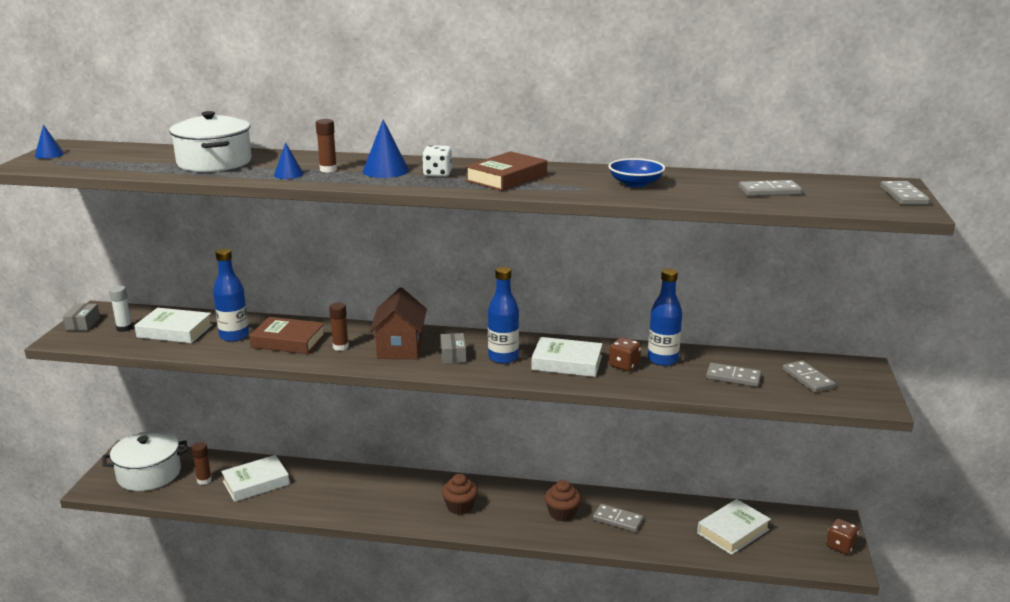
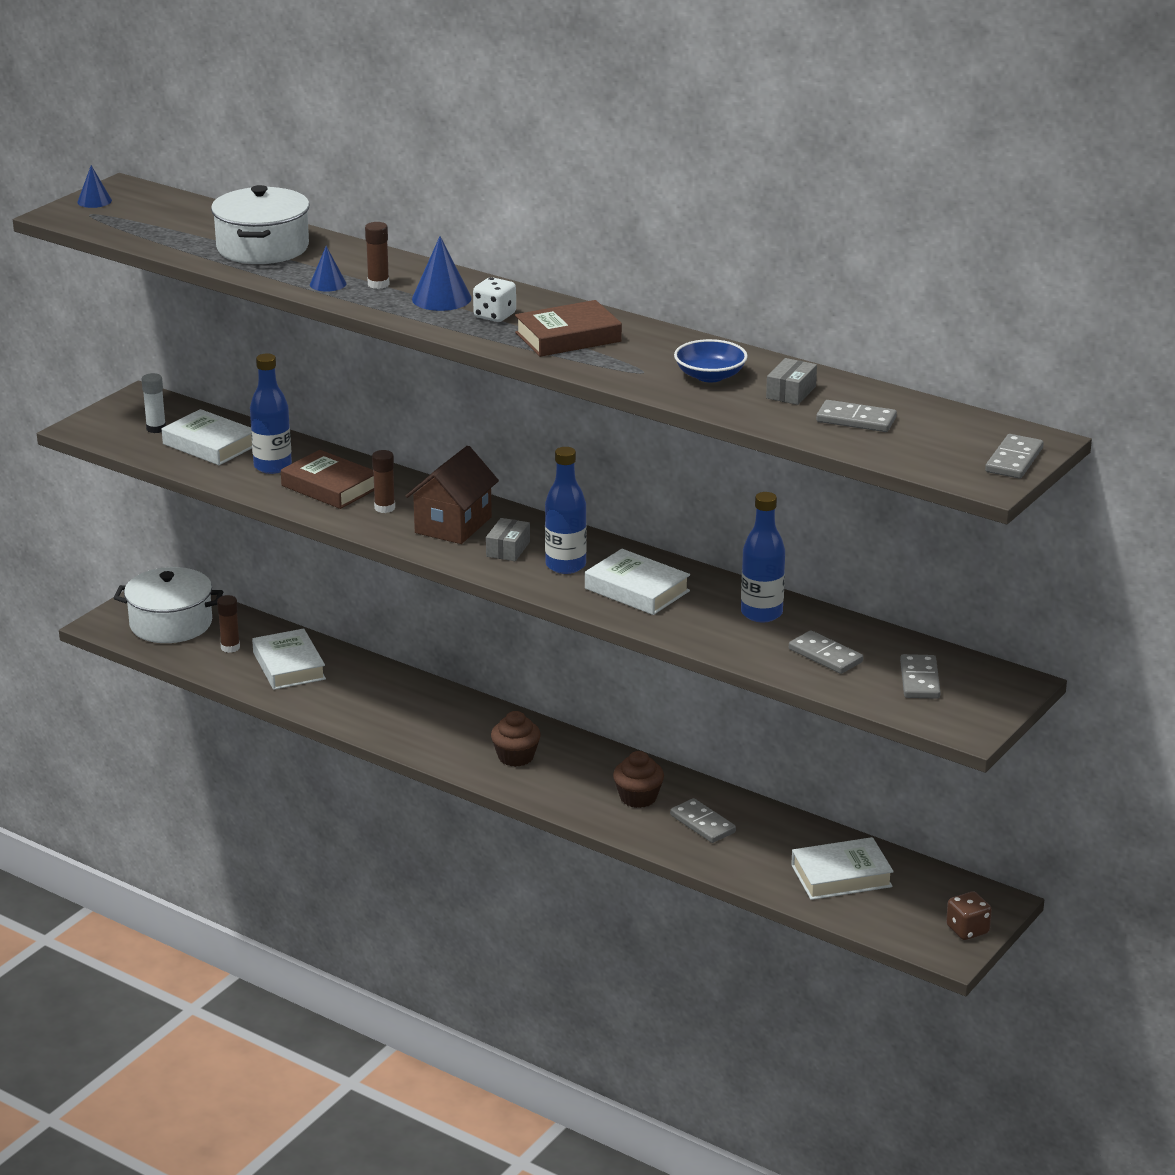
camera: 25 degrees right, 5 degrees up
grey box [63,303,100,331] -> grey box moved to [766,358,817,405]
white book [221,455,290,502] -> white book turned 75 degrees clockwise [252,629,326,690]
brown dice [609,337,641,371] -> none

